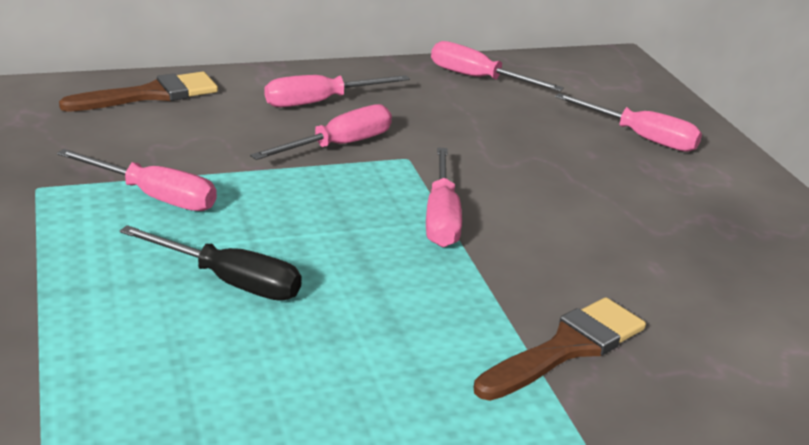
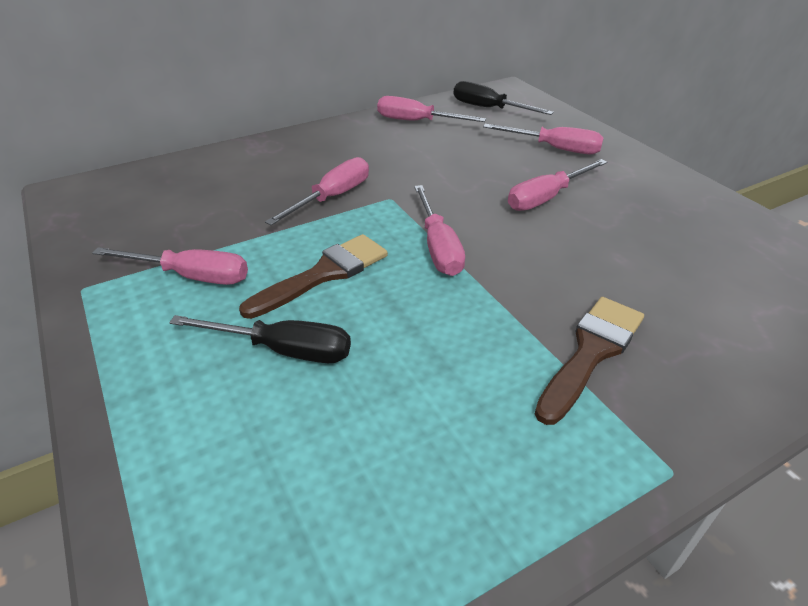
camera: 10 degrees left, 10 degrees up
brown brush [59,72,218,112] -> brown brush moved to [239,234,388,319]
pink screwdriver [265,75,410,107] -> pink screwdriver moved to [508,159,608,211]
none -> black screwdriver [453,81,554,115]

